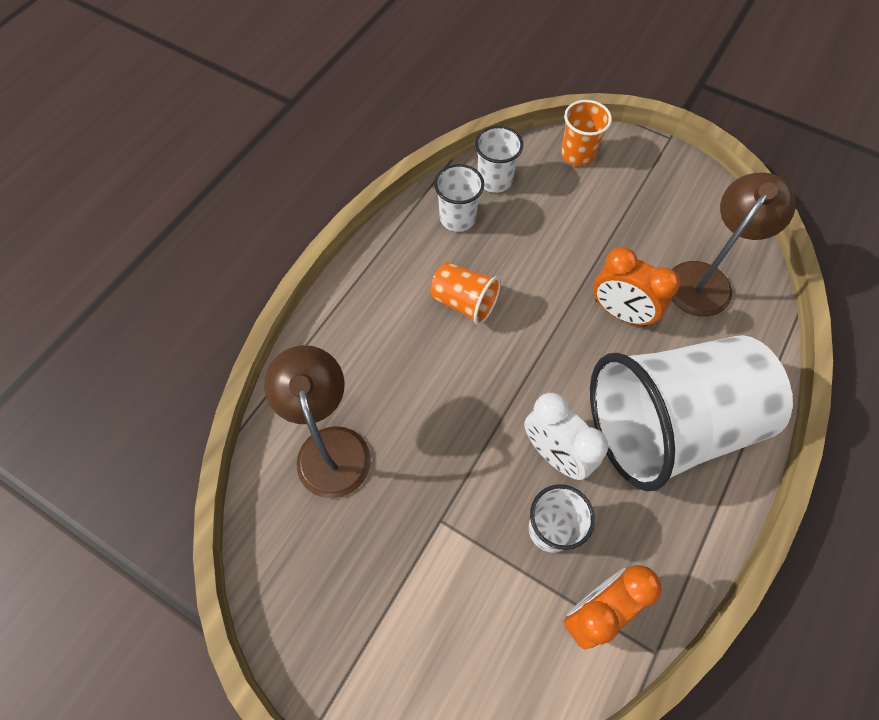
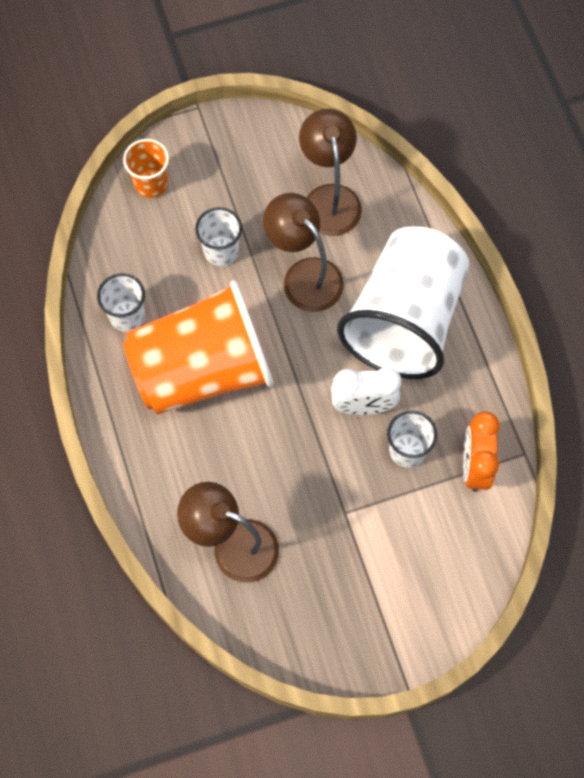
camera: 50 degrees left, 5 degrees up
orange cup [430,262,501,325] -> orange cup [123,280,274,415], size x2.32
white cup [475,126,523,193] -> white cup moved to [195,207,242,266]
orange clock [593,247,680,327] -> brown lamp [263,193,344,312]

